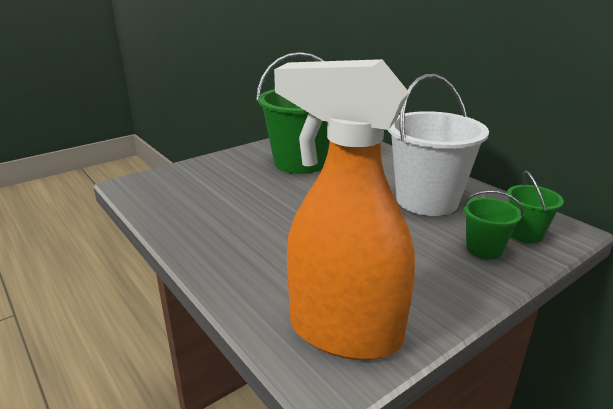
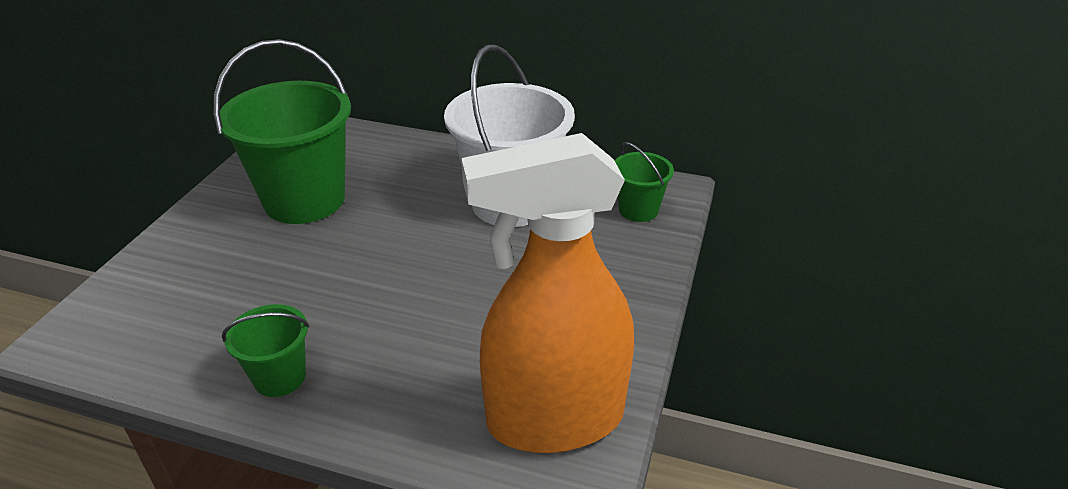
camera: 35 degrees left, 10 degrees up
green bucket [462,190,524,259] -> green bucket moved to [222,304,309,397]

